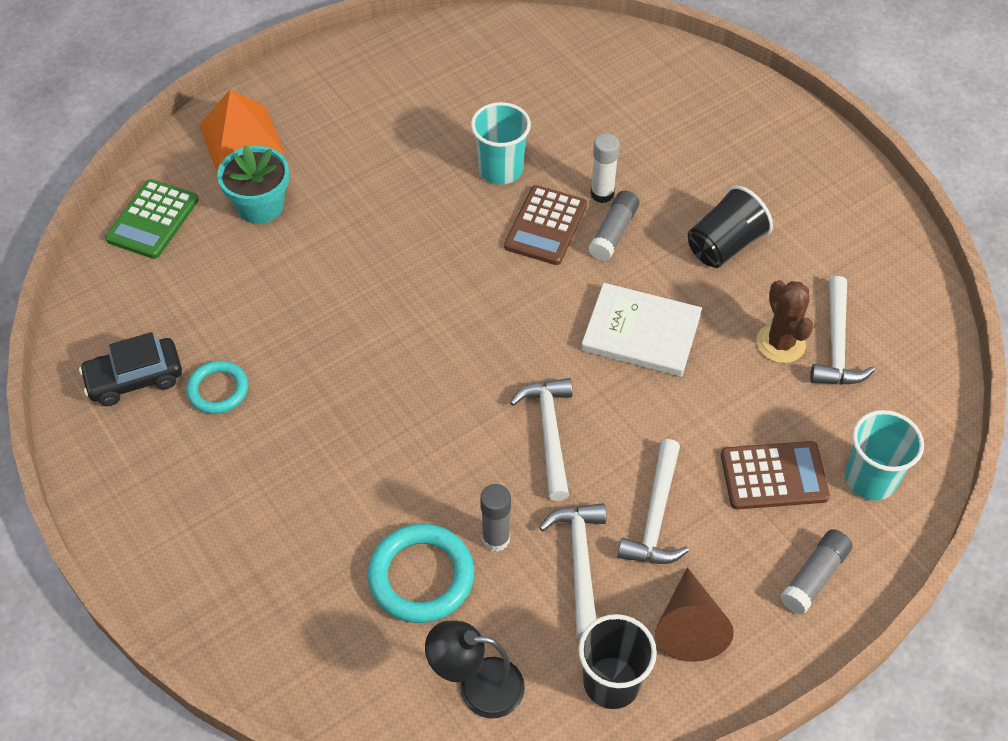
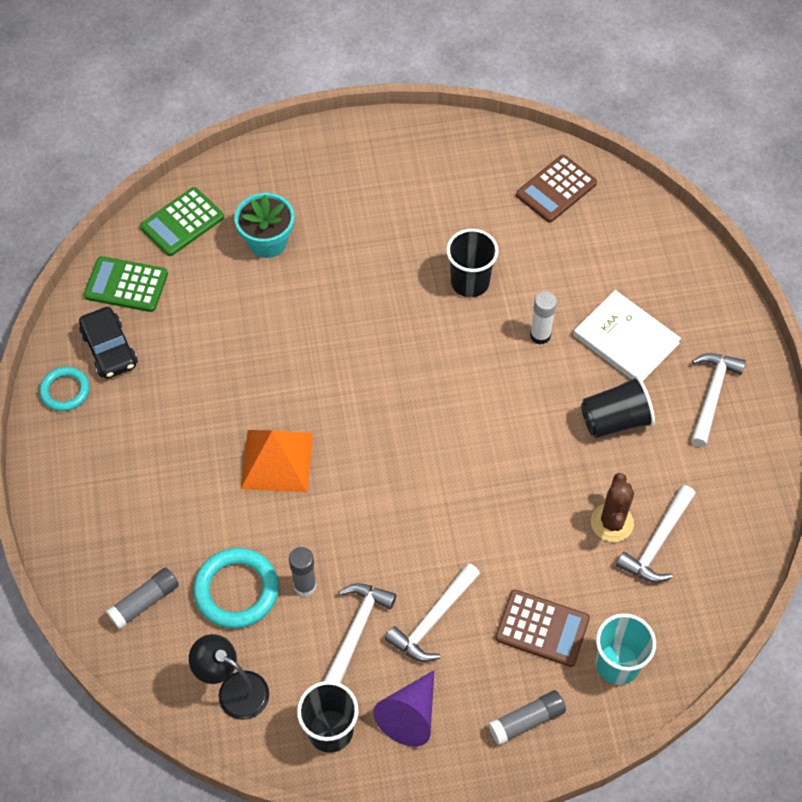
camera: 25 degrees right, 5 degrees up
black car [79,332,182,406] -> black car turned 120 degrees counterclockwise [79,307,138,379]
turquoise ring [186,361,248,414] -> turquoise ring moved to [39,367,90,411]
orange pyramid [199,89,285,172] -> orange pyramid moved to [241,430,313,492]
turquoise cup [471,102,531,184] -> black cup [446,229,499,297]
brown calculator [504,185,587,265] -> brown calculator moved to [516,155,597,222]
white hammer [510,378,573,501] -> white hammer moved to [691,353,746,447]
white book [581,283,702,377] -> white book moved to [573,290,681,381]
grey glue stick [588,191,639,261] -> grey glue stick moved to [106,567,179,630]
brown cone [655,567,734,662] -> purple cone [373,670,435,747]
none -> green calculator [84,256,168,312]

